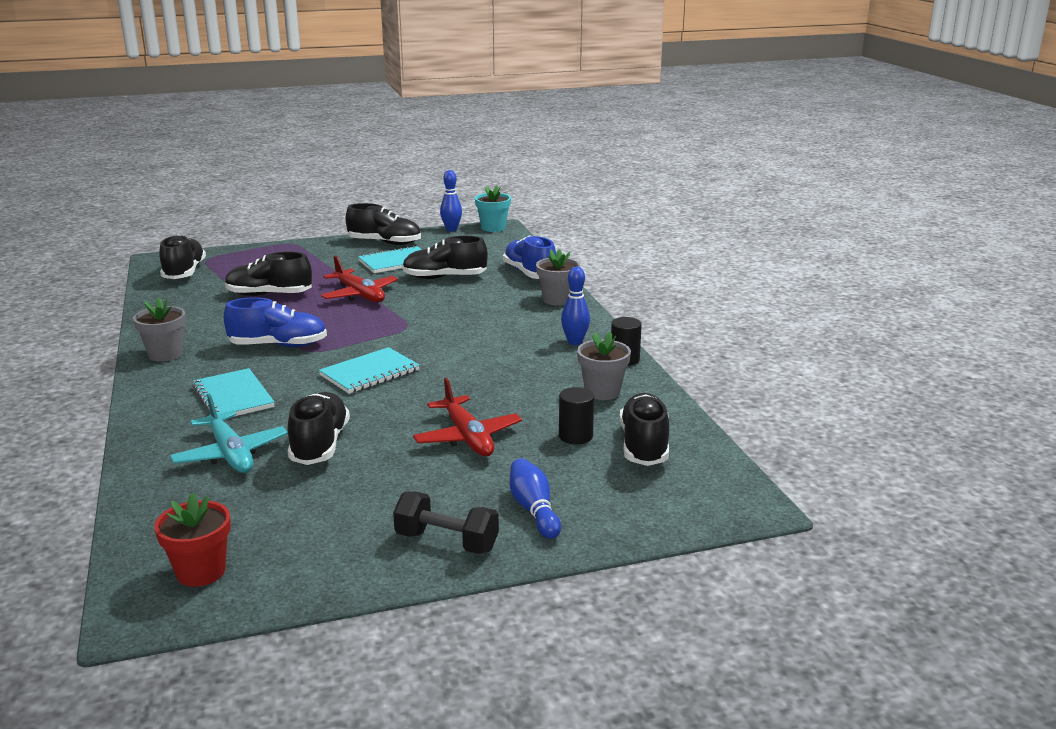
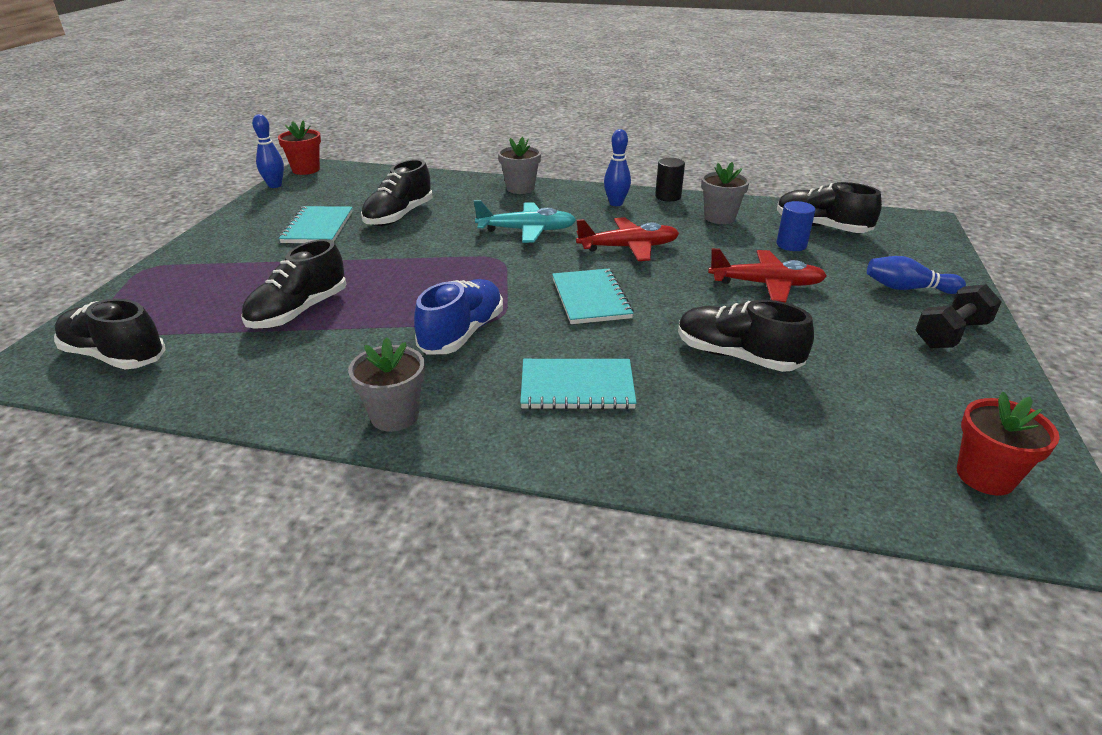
camera: 60 degrees left, 10 degrees up
turquoise plane [170,393,288,473] -> turquoise plane moved to [474,200,576,243]
red plane [321,256,398,302] -> red plane moved to [576,217,679,261]
black shoe [346,203,421,245] -> none
turquoise flower pot [475,186,511,232] -> red flower pot [278,120,321,175]
blue shoe [503,235,556,279] -> none
black cylinder [559,387,594,445] -> blue cylinder [777,201,815,251]

